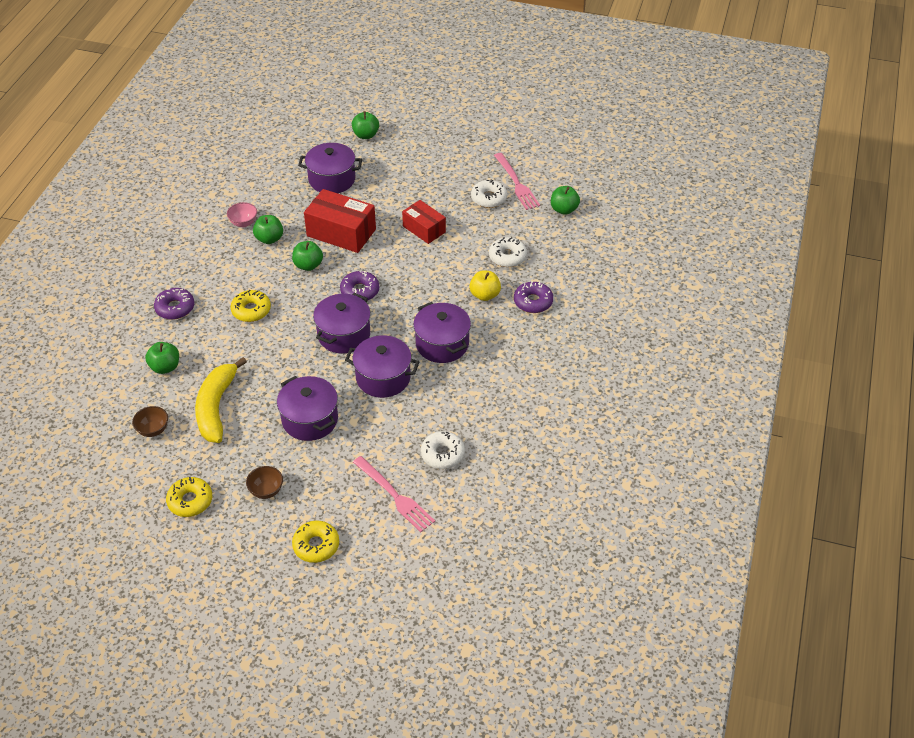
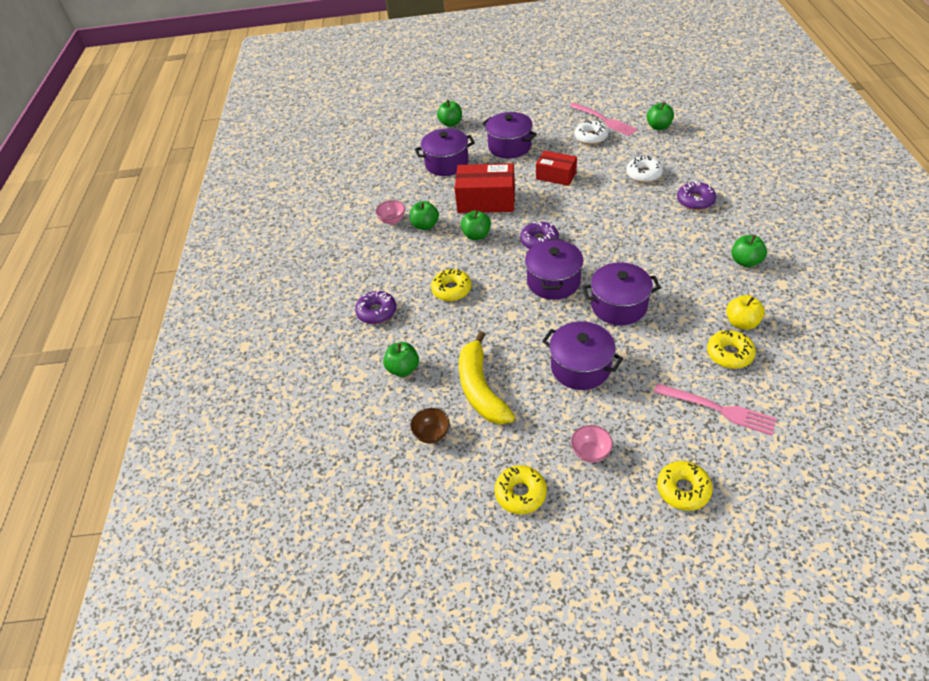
camera: 15 degrees left, 0 degrees up
brown bowl [246,466,283,499] -> pink bowl [571,425,613,463]
purple pot [413,302,471,363] -> purple pot moved to [482,112,537,159]
white donut [421,431,465,469] -> yellow donut [707,330,756,369]
yellow apple [469,271,501,301] -> yellow apple moved to [726,295,765,330]
none -> green apple [731,235,767,267]

